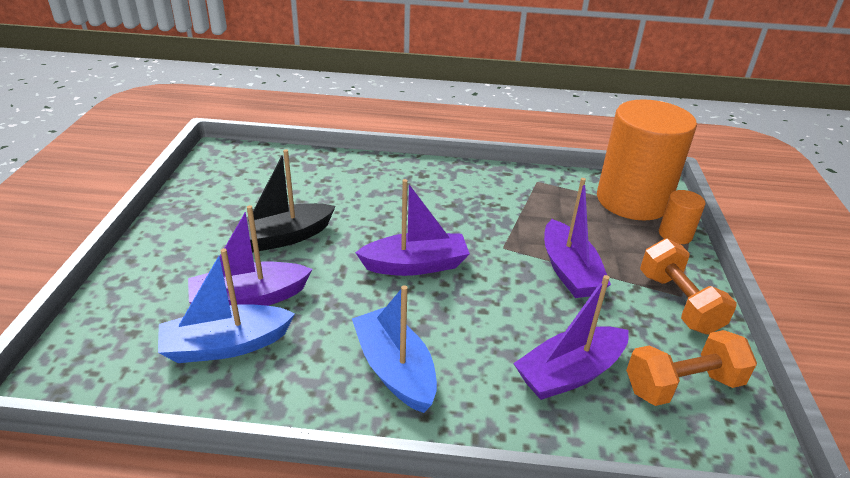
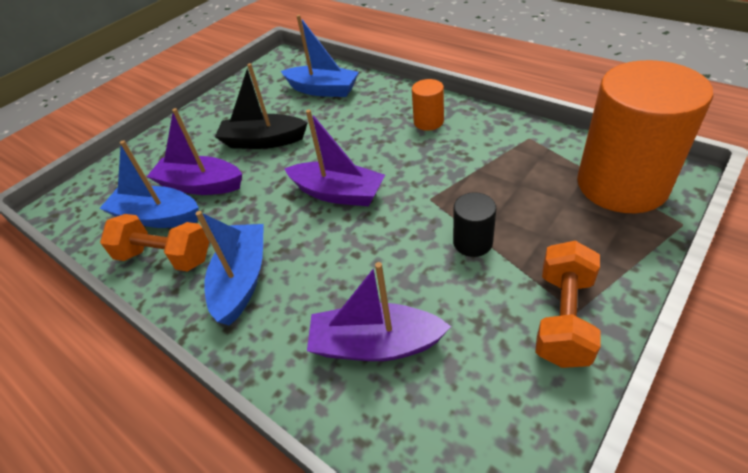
camera: 40 degrees right, 10 degrees up
purple boat [544,178,611,298] -> black cylinder [453,192,496,257]
orange dumbbell [626,330,757,406] -> orange dumbbell moved to [100,214,209,272]
orange cylinder [659,190,706,244] -> orange cylinder moved to [412,79,444,131]
none -> blue boat [281,15,359,97]

